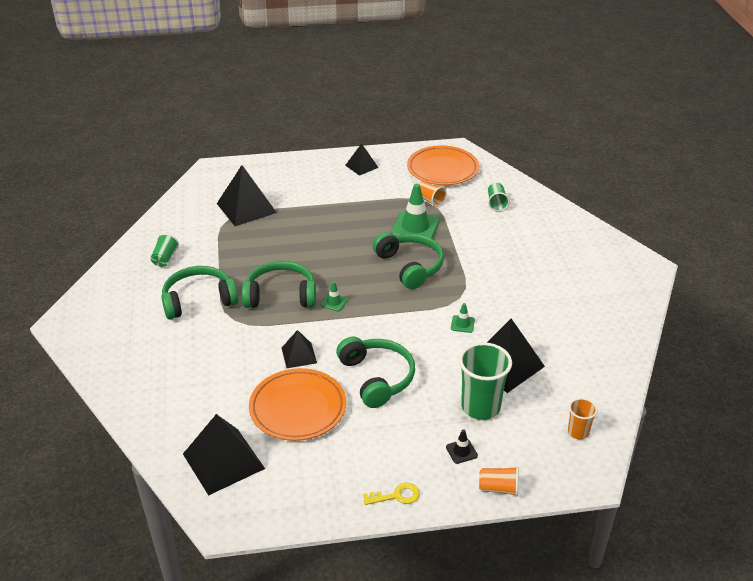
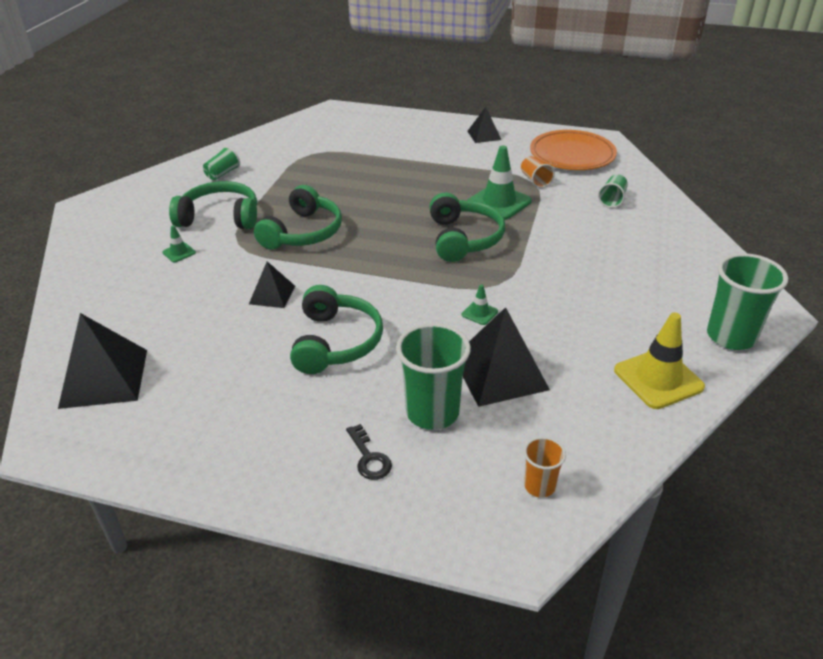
camera: 25 degrees right, 0 degrees up
black pyramid [217,165,277,226] -> none
green headphones [242,261,316,308] -> green headphones turned 90 degrees clockwise [254,185,342,250]
orange plate [249,368,346,441] -> none
green traffic cone [321,281,348,311] -> green traffic cone moved to [162,225,196,262]
yellow key [363,483,420,505] -> none
black traffic cone [446,430,478,464] -> black key [346,424,392,480]
orange cup [479,466,519,496] -> none
none -> yellow traffic cone [614,312,705,409]
none -> green cup [707,253,788,350]

